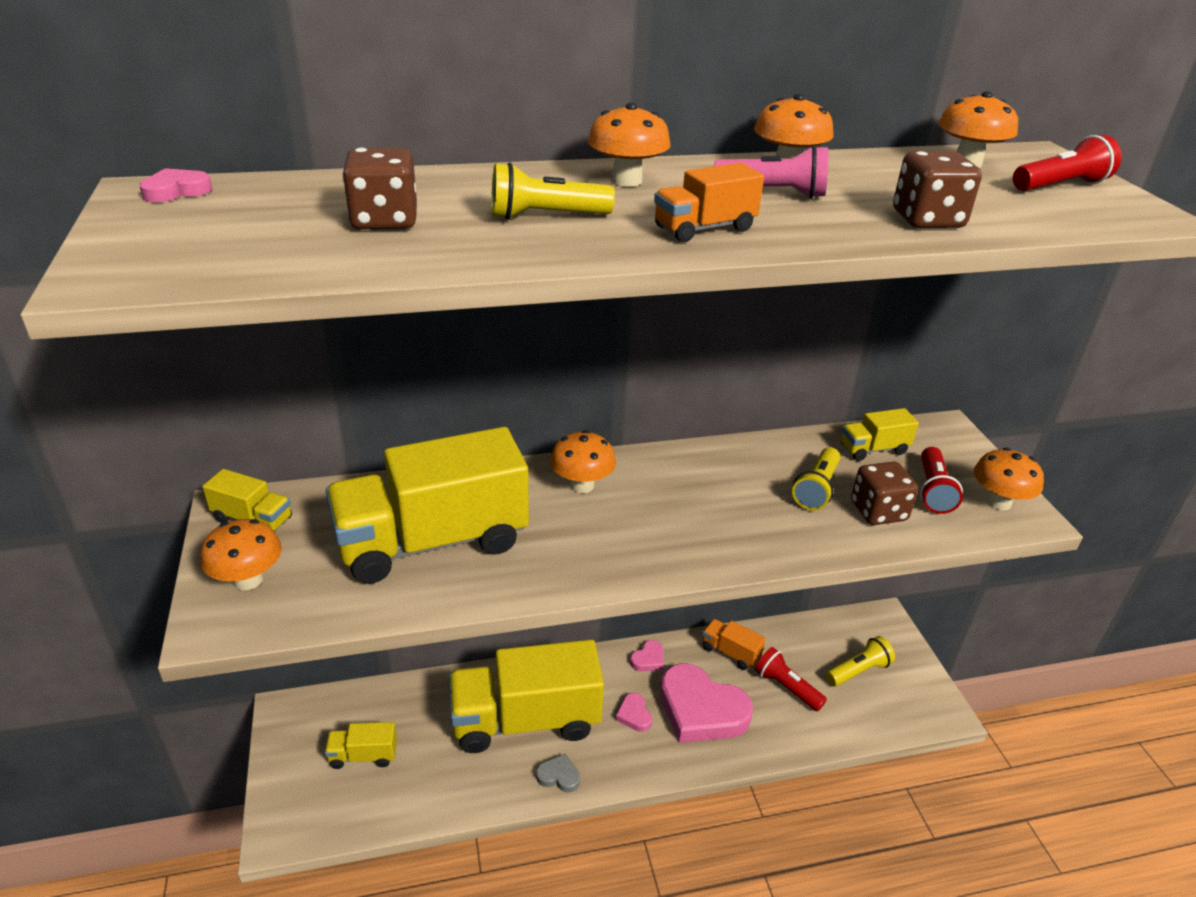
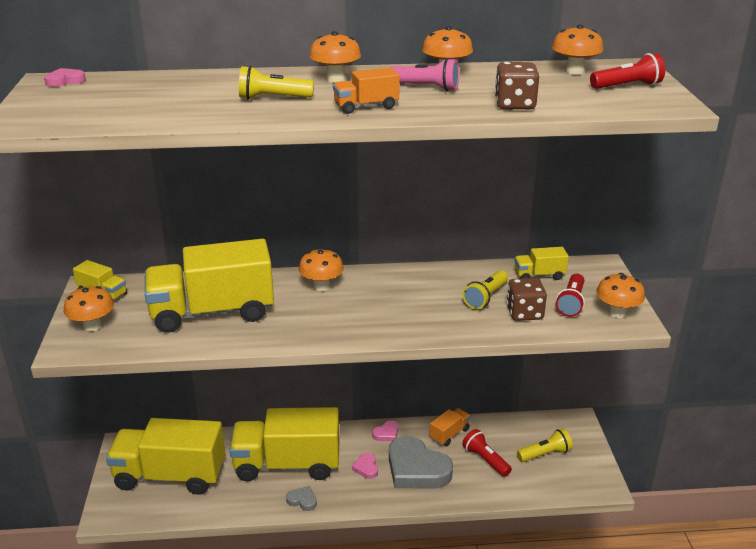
camera: 10 degrees right, 5 degrees down
yellow truck [325,722,397,769] -> yellow truck [106,418,225,495], size x2.29
brown dice [342,148,417,229] -> none
pink heart [660,664,753,743] -> grey heart [389,436,453,489]
orange truck [702,619,766,670] -> orange truck turned 90 degrees clockwise [430,408,470,446]

